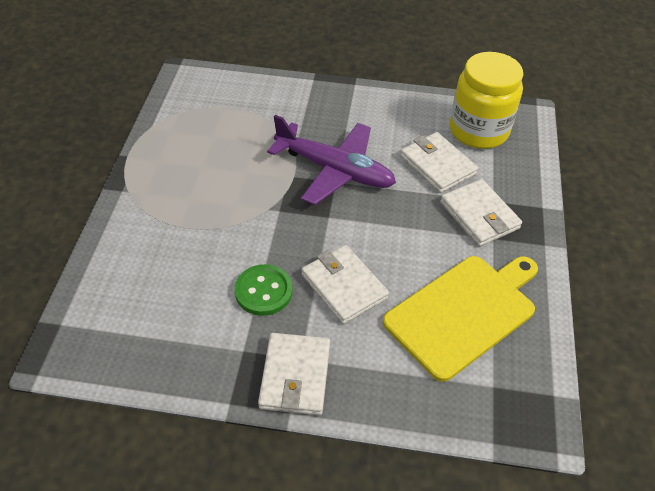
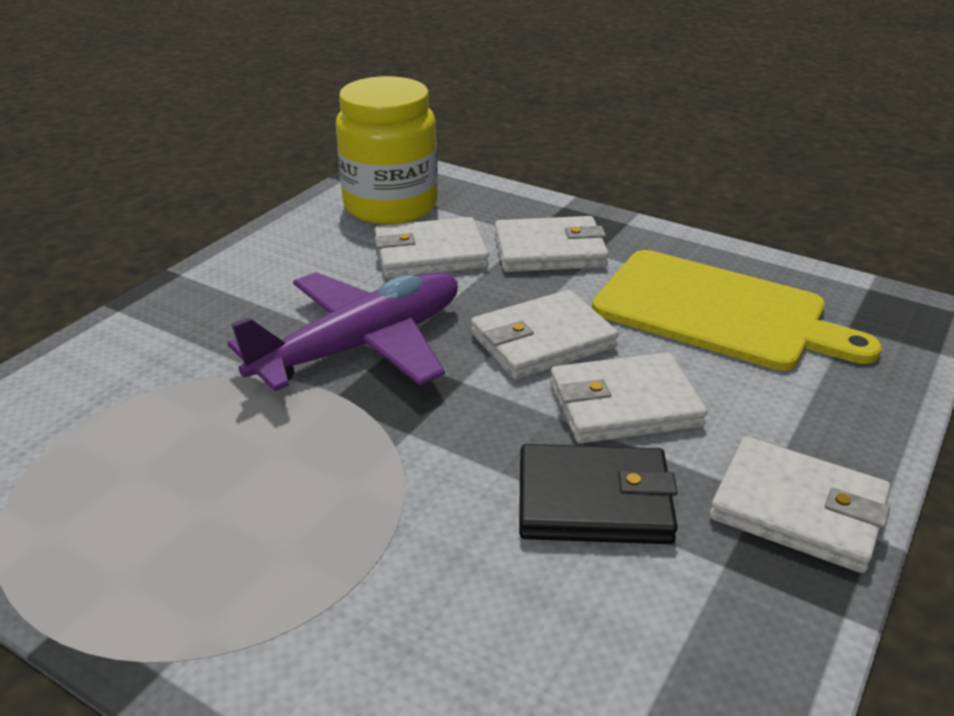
camera: 65 degrees left, 15 degrees down
green button [234,264,293,316] -> black wallet [519,444,678,544]
yellow cutting board [383,256,538,382] -> yellow cutting board turned 135 degrees clockwise [592,250,882,371]
none -> white wallet [471,290,618,379]

